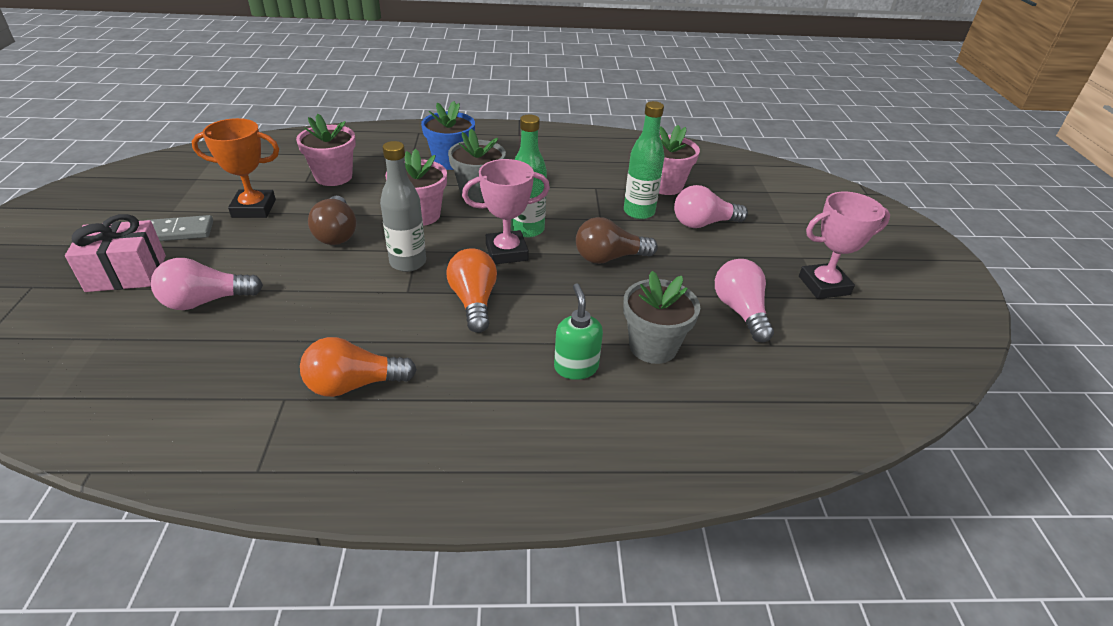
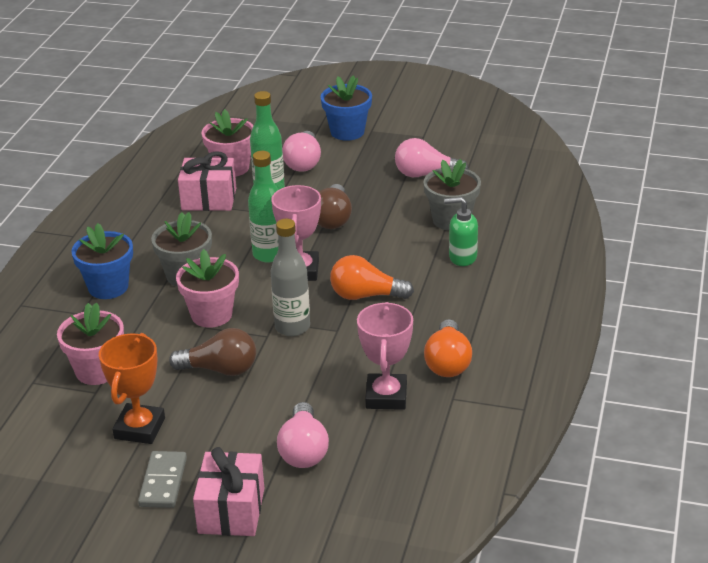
camera: 70 degrees left, 5 degrees down
pink trophy [799,192,890,299] -> pink trophy moved to [357,302,413,410]
none -> pink gift [178,151,236,211]
none -> blue flower pot [321,75,372,141]

